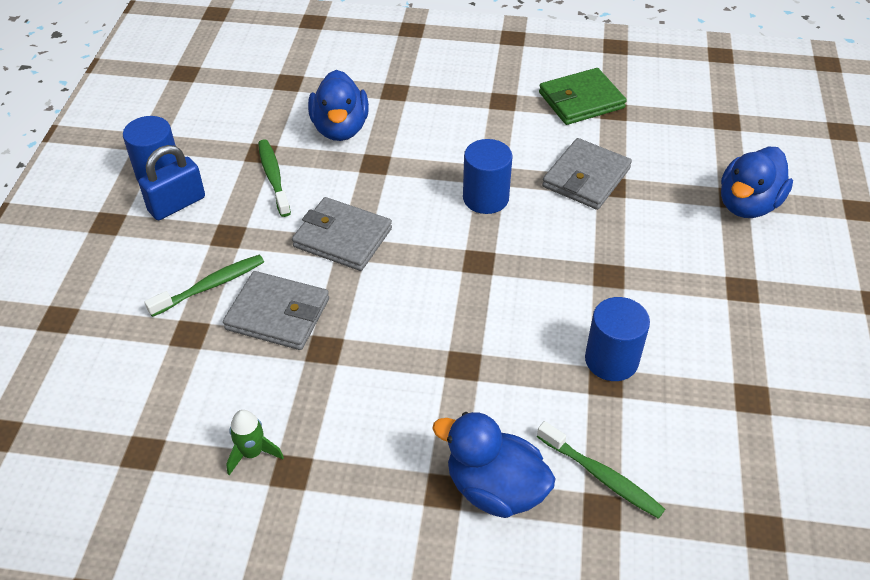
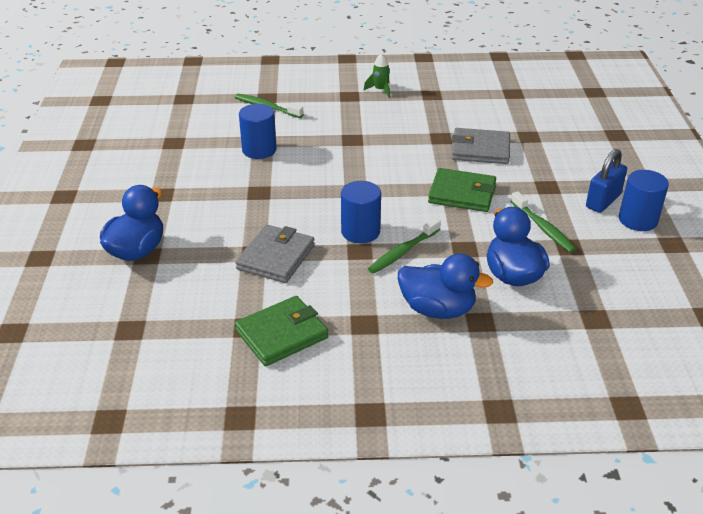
camera: 170 degrees right, 10 degrees down
green toothbrush [144,255,264,317] -> green toothbrush moved to [368,218,441,274]
green rocket [226,410,284,475] -> green rocket moved to [364,53,390,98]
grey wallet [292,197,392,271] -> green wallet [428,168,496,212]
blue duck [432,412,556,518] -> blue duck moved to [398,253,493,319]

